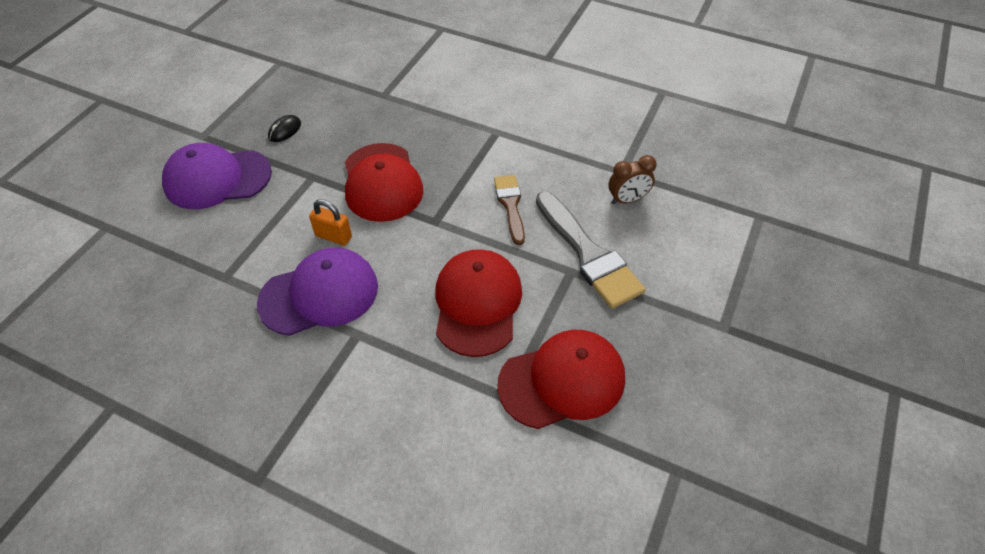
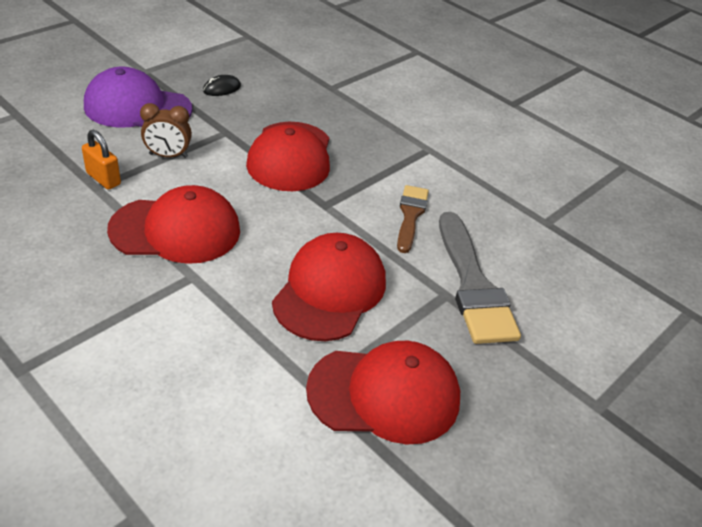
camera: 15 degrees right, 10 degrees down
purple cap [257,248,378,336] -> red cap [107,185,240,264]
orange padlock [309,199,352,246] -> orange padlock moved to [82,130,121,190]
brown clock [608,155,657,204] -> brown clock moved to [140,103,192,158]

